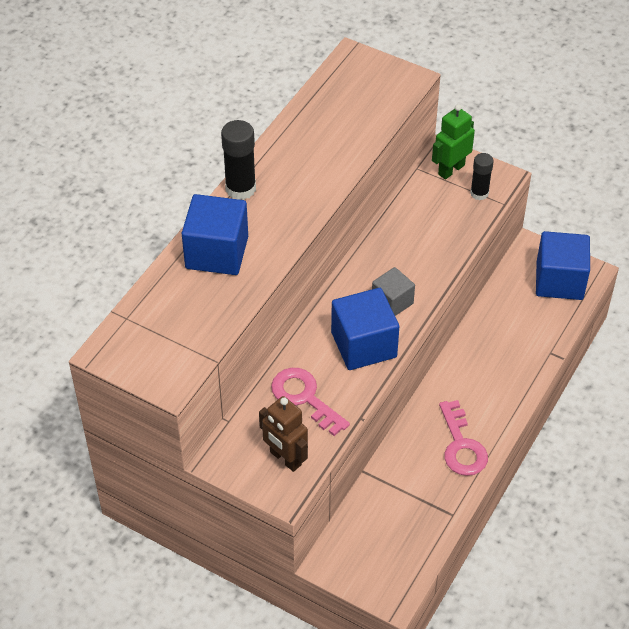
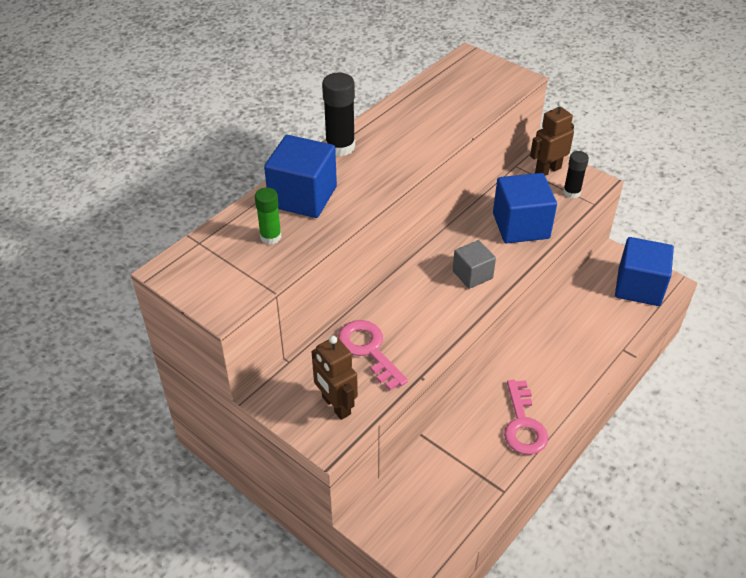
camera: 10 degrees right, 5 degrees down
blue cube [331,288,399,370] -> blue cube moved to [493,173,557,243]
green robot [432,104,475,179] -> brown robot [530,101,574,176]
none -> green glue stick [255,187,282,245]

